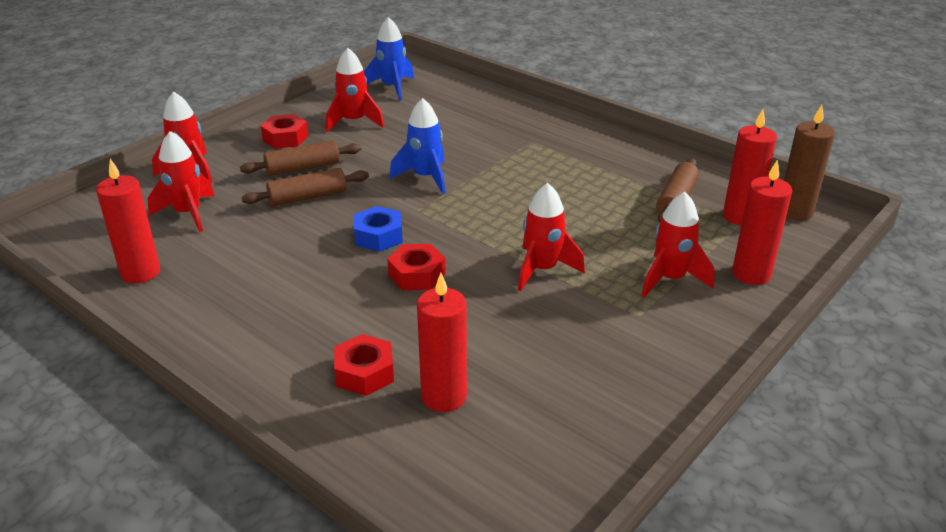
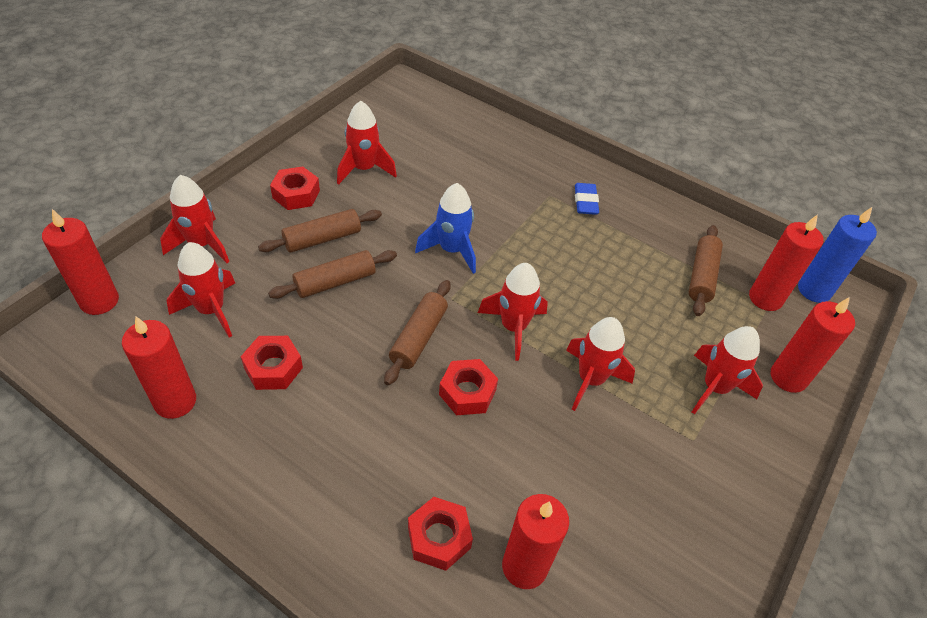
camera: 10 degrees left, 15 degrees up
blue nut [354,206,403,252] -> brown rolling pin [384,280,451,385]
blue rocket [364,17,414,100] -> none
brown candle [784,105,835,221] -> blue candle [798,207,877,303]
none -> red candle [42,209,119,315]
none -> red nut [241,336,303,390]
none -> red rocket [478,263,548,361]
none -> blue eraser [575,183,599,215]

